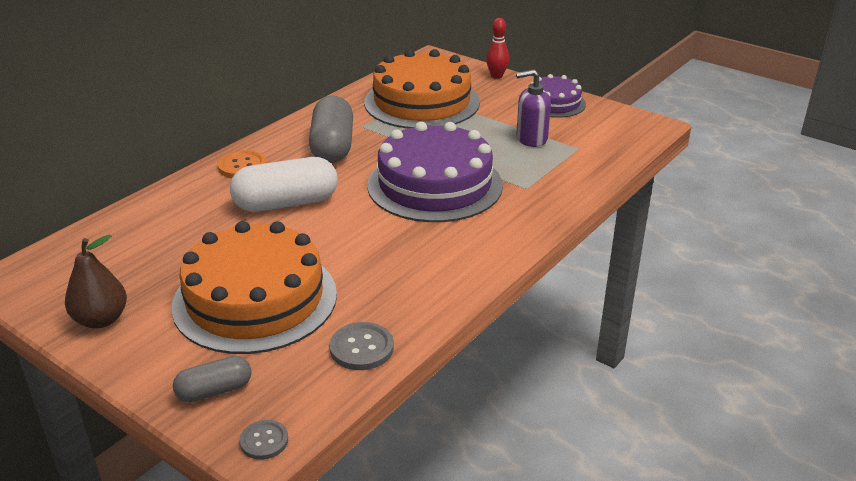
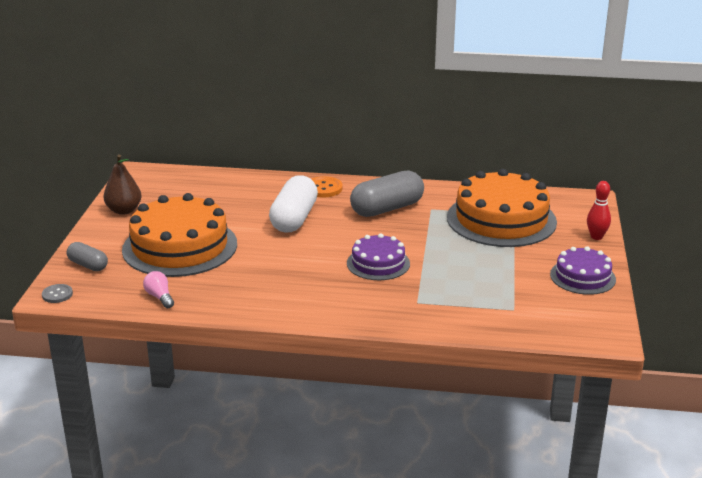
camera: 60 degrees right, 5 degrees down
white capsule [230,157,338,212] -> white capsule turned 60 degrees clockwise [269,175,318,232]
grey button [329,322,394,370] -> pink light bulb [143,271,174,308]
purple cake [367,122,503,222] -> purple cake [347,233,410,280], size x0.54
purple soap dispenser [516,69,551,147] -> none

